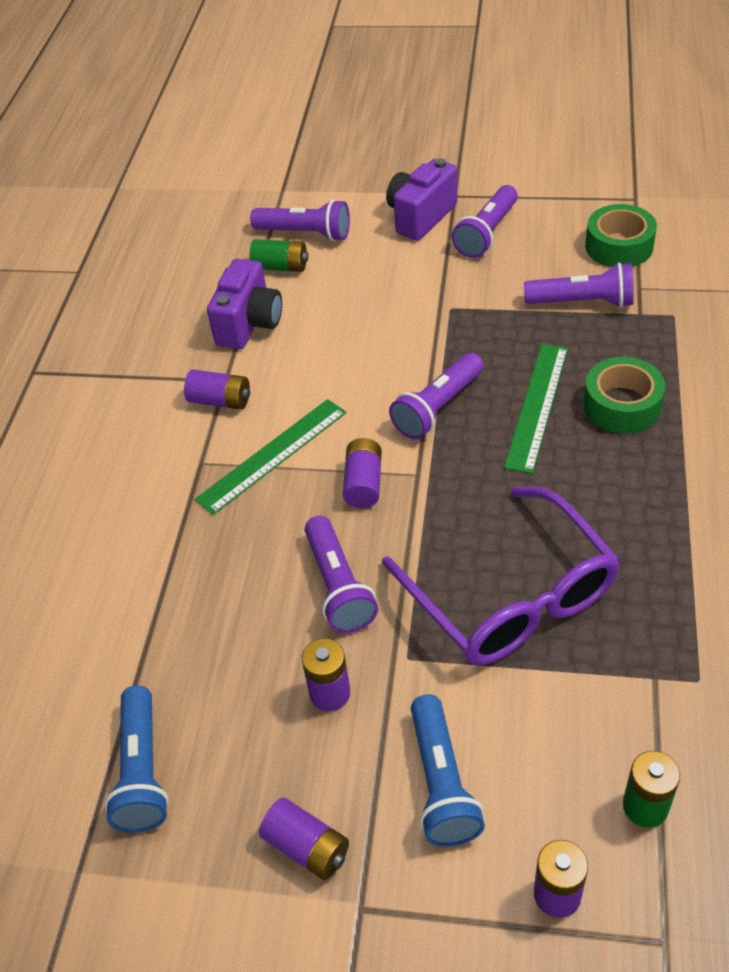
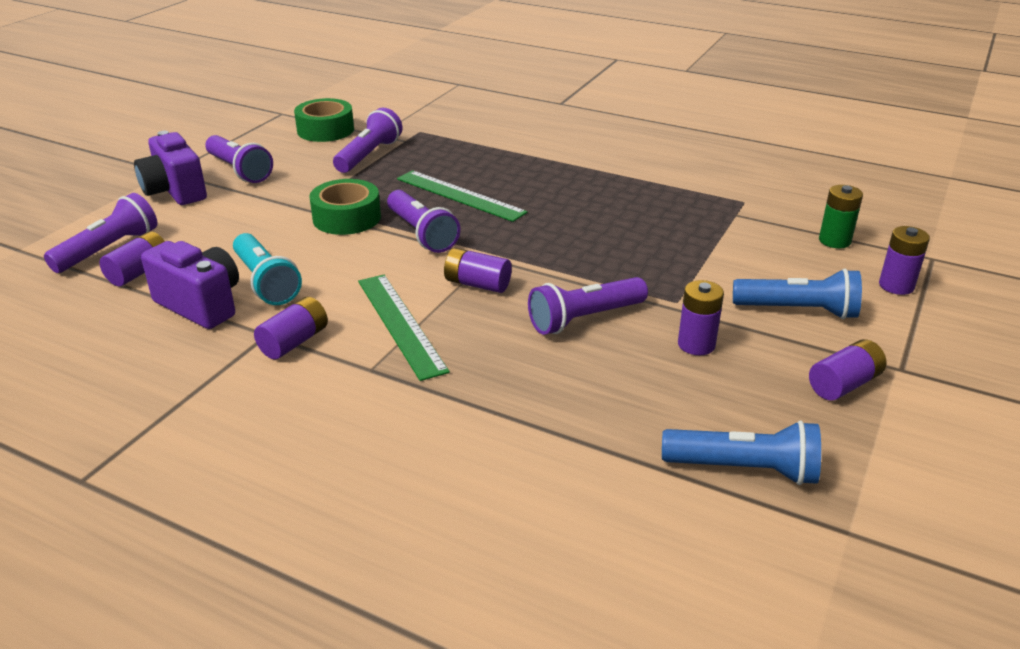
camera: 75 degrees left, 15 degrees down
green battery [249,239,308,272] -> purple battery [99,231,165,286]
purple flashlight [305,516,378,633] -> purple flashlight turned 150 degrees clockwise [528,277,648,335]
purple glasses [382,486,620,665] -> none
green tape [583,357,666,434] -> green tape moved to [309,179,381,235]
none -> turquoise flashlight [233,233,302,305]

